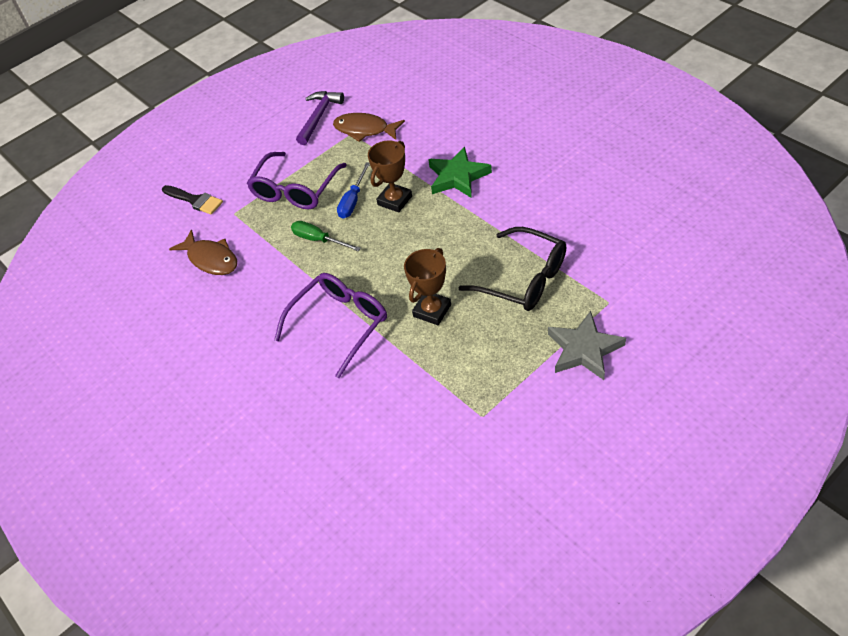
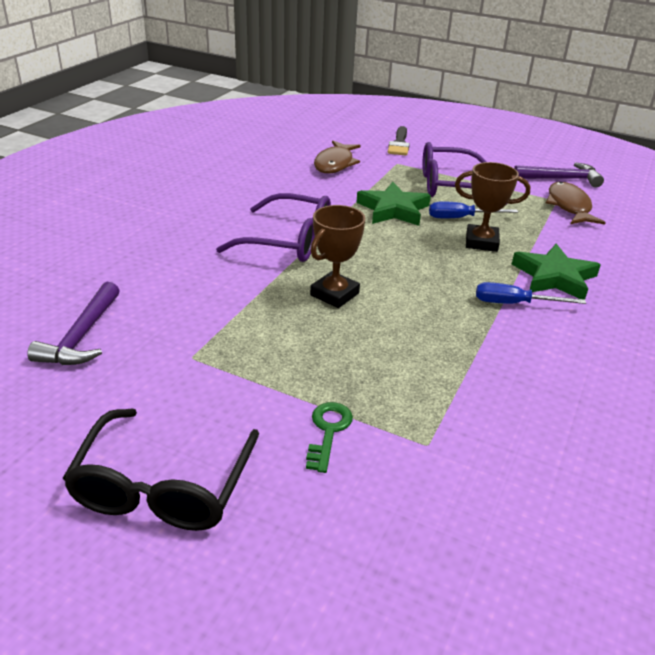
camera: 60 degrees right, 15 degrees down
green screwdriver [291,221,361,251] -> green star [356,182,431,226]
brown trophy [404,248,451,325] -> brown trophy turned 60 degrees counterclockwise [310,205,365,308]
black glasses [458,227,567,311] -> black glasses moved to [63,409,259,531]
grey star [548,311,626,380] -> green key [306,402,353,473]
none -> purple hammer [27,282,120,365]
none -> blue screwdriver [476,282,586,304]

